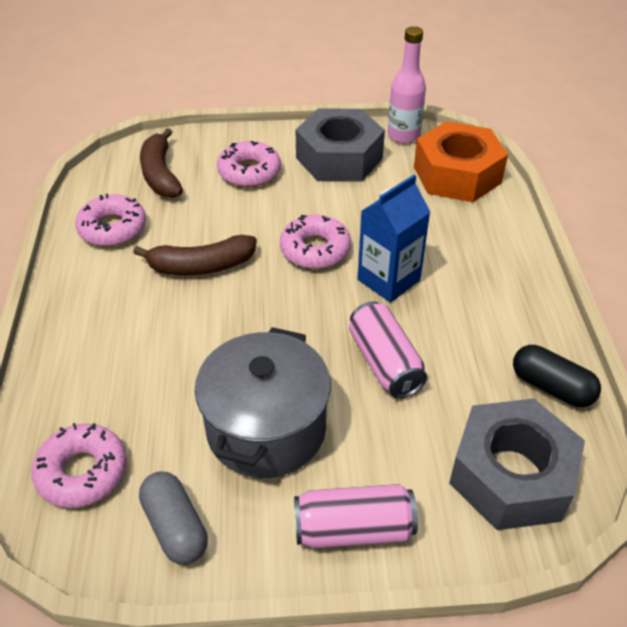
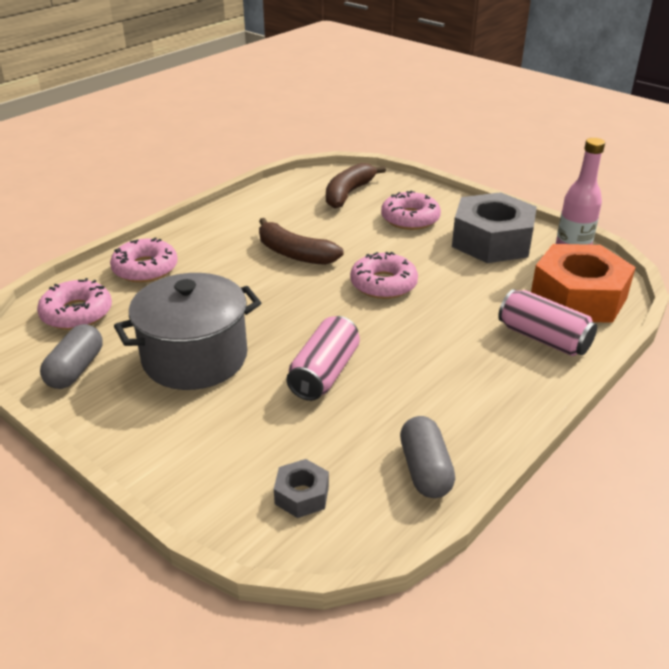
camera: 45 degrees right, 10 degrees down
pink donut [75,194,146,246] -> pink donut moved to [110,237,178,283]
pink can [294,484,418,548] -> pink can moved to [498,289,597,356]
blue carton [358,175,430,302] -> none
grey nut [449,398,585,530] -> grey nut [274,459,329,518], size x0.44
black capsule [513,345,601,407] -> grey capsule [400,416,455,498]

